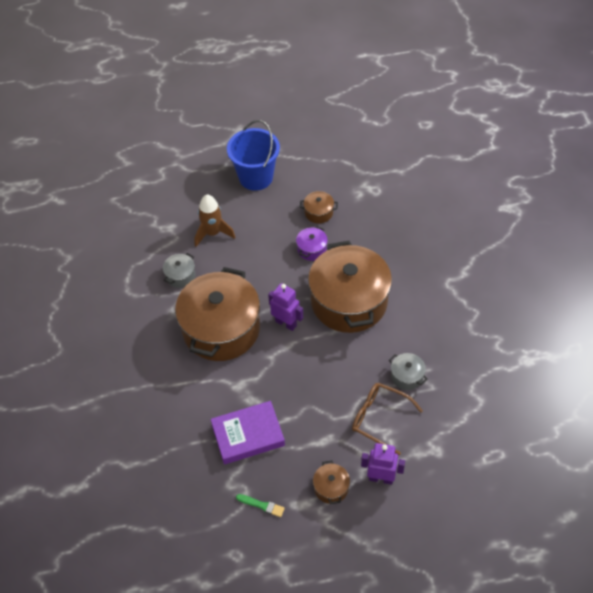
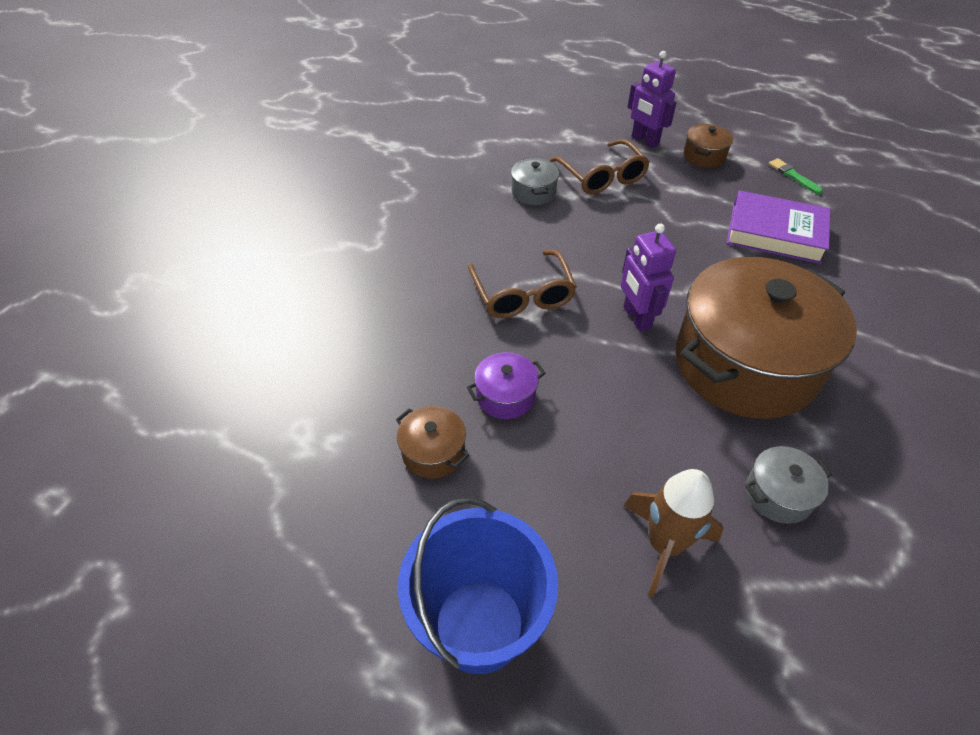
camera: 145 degrees left, 5 degrees down
brown pot [308,241,392,333] -> brown glasses [468,250,577,318]

